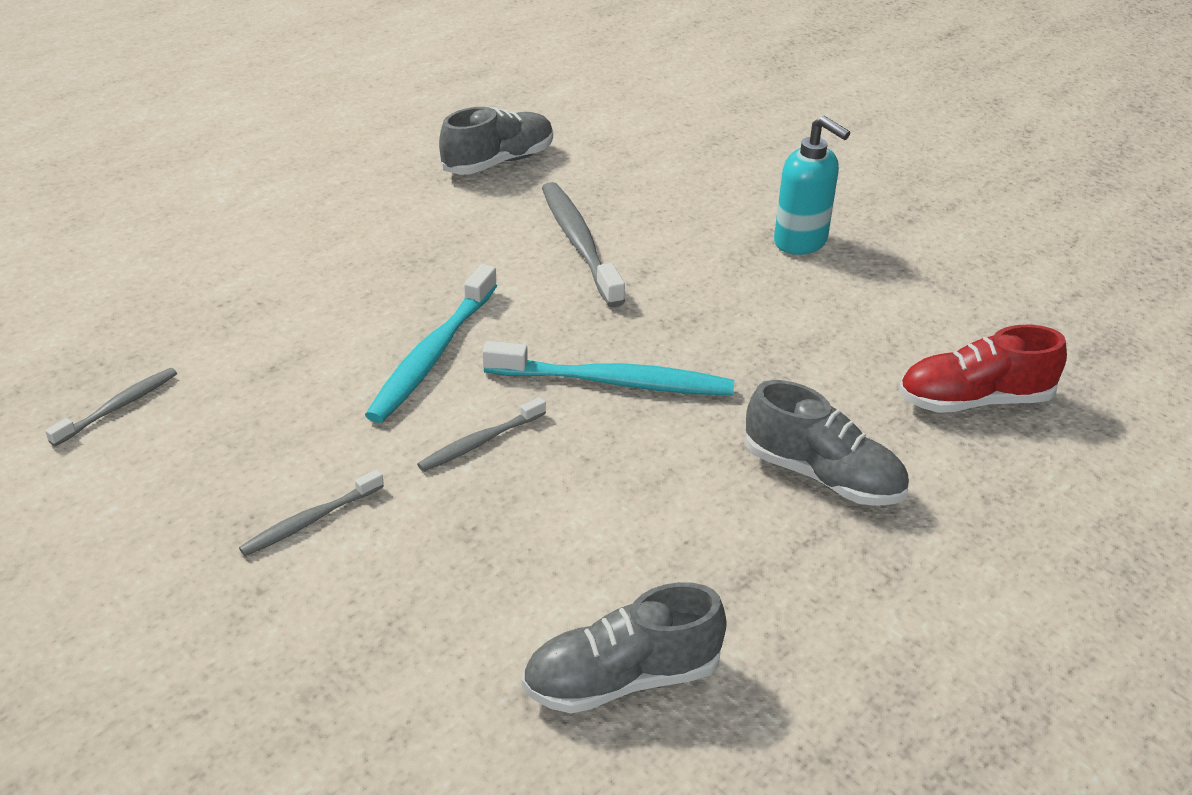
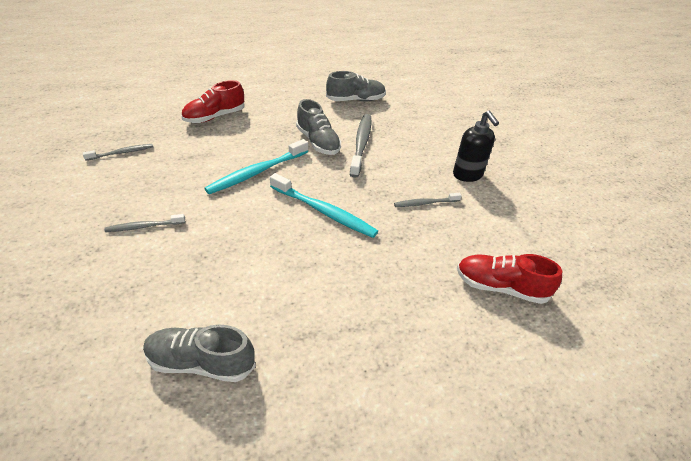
camera: 25 degrees right, 5 degrees up
grey toothbrush [417,397,546,472] -> grey toothbrush moved to [394,193,462,207]
grey shoe [746,380,909,506] -> grey shoe moved to [296,99,341,155]
turquoise soap dispenser [774,116,850,255] -> black soap dispenser [453,111,499,182]
none -> red shoe [181,80,245,123]

